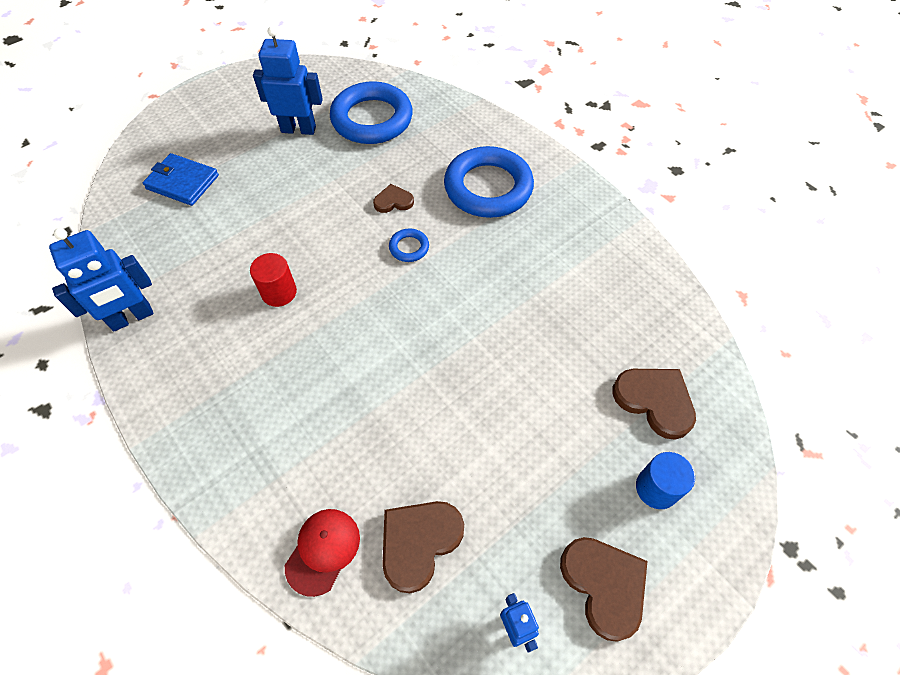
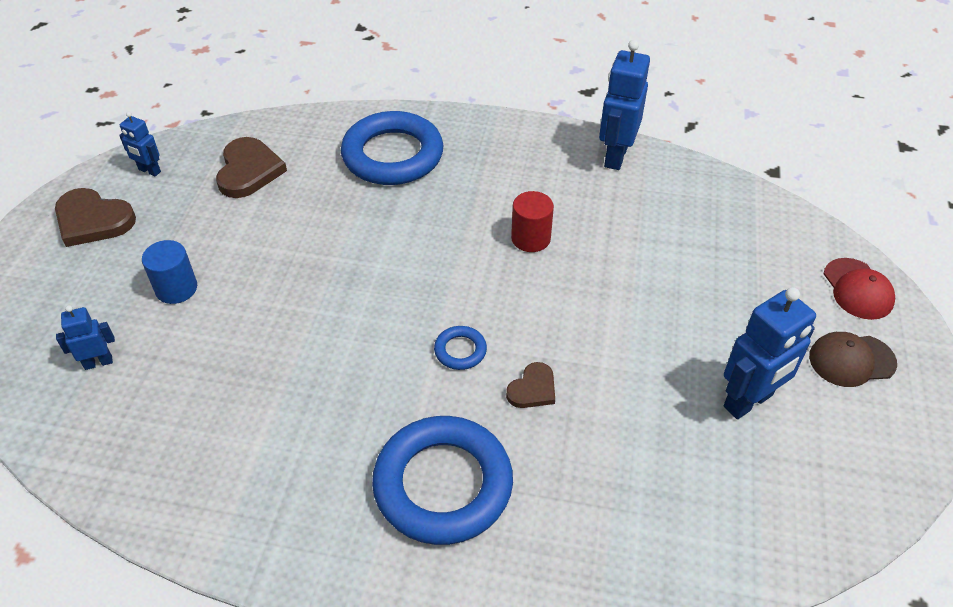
camera: 140 degrees right, 10 degrees down
blue wallet [143,153,219,206] -> none
red cap [285,509,360,597] -> red cap moved to [824,258,895,320]
blue ring [330,81,413,144] -> blue ring moved to [341,111,443,185]
brown heart [612,369,696,440] -> blue robot [56,305,115,370]
blue cylinder [636,452,695,509] -> blue cylinder moved to [142,240,197,304]
none -> brown cap [809,332,897,387]

